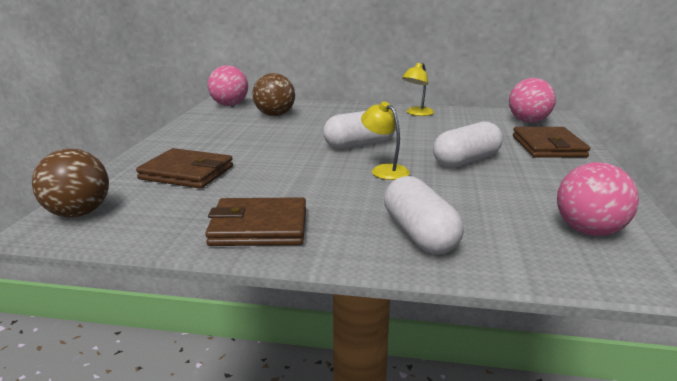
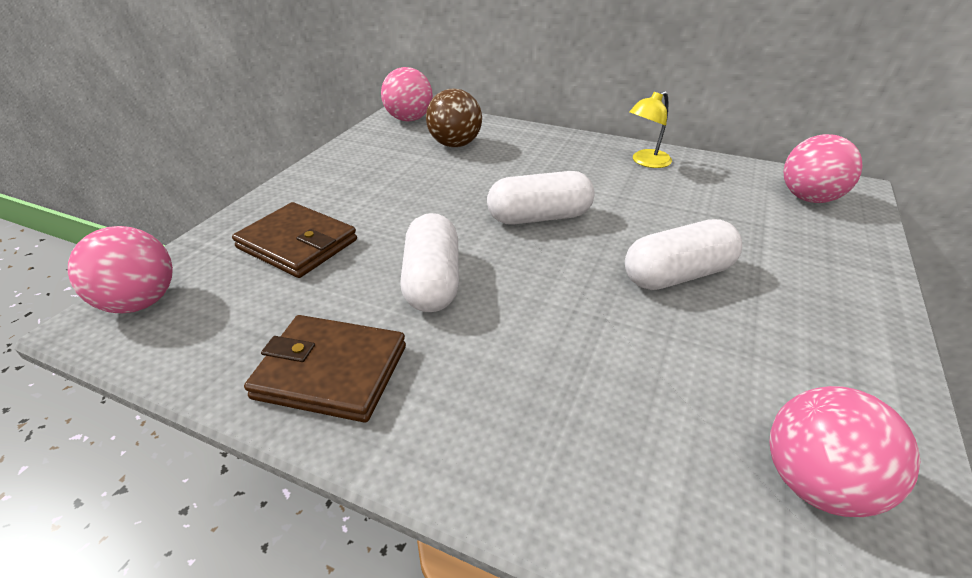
camera: 15 degrees right, 15 degrees up
brown ball [32,149,109,218] -> pink ball [68,226,173,313]
yellow lamp [361,101,410,180] -> none
white capsule [384,176,464,254] -> white capsule moved to [400,213,459,312]
brown wallet [513,127,590,157] -> none

